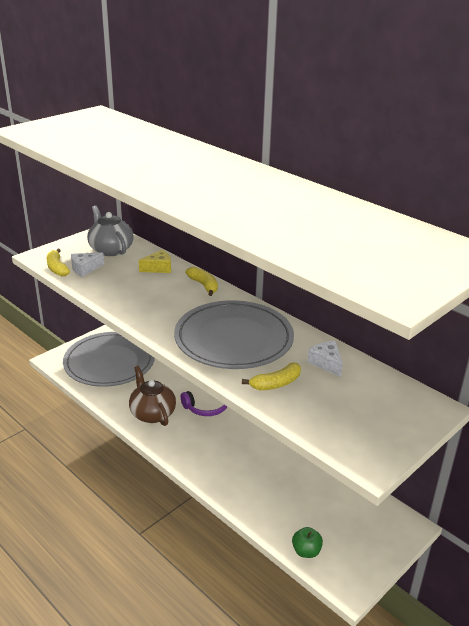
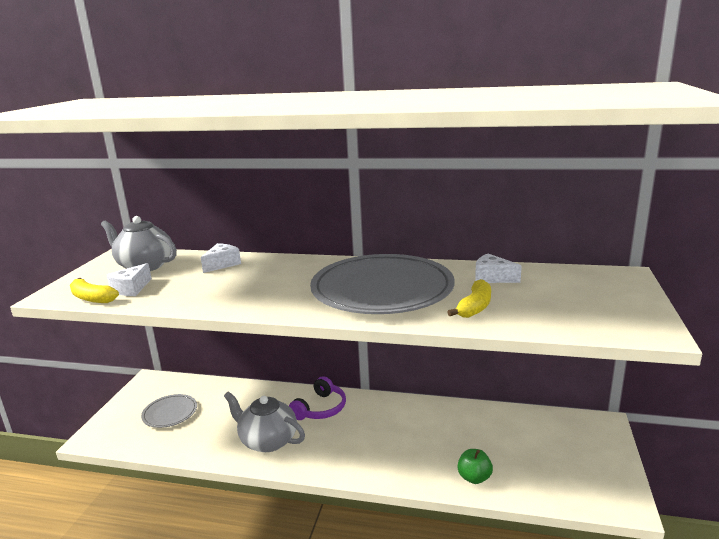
camera: 30 degrees left, 10 degrees down
grey plate [63,332,155,387] -> grey plate [141,394,197,428], size x0.47
brown teapot [129,366,176,426] -> grey teapot [224,391,305,452]
yellow cheese [138,250,171,273] -> white cheese [201,243,241,273]
yellow banana [185,267,218,296] -> none
green apple [292,527,323,558] -> green apple moved to [457,449,493,484]

